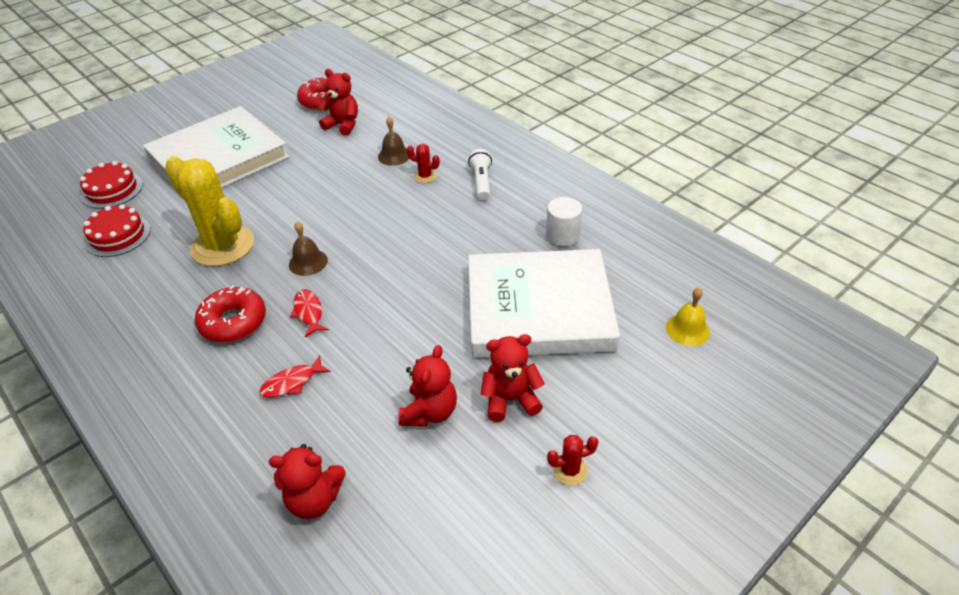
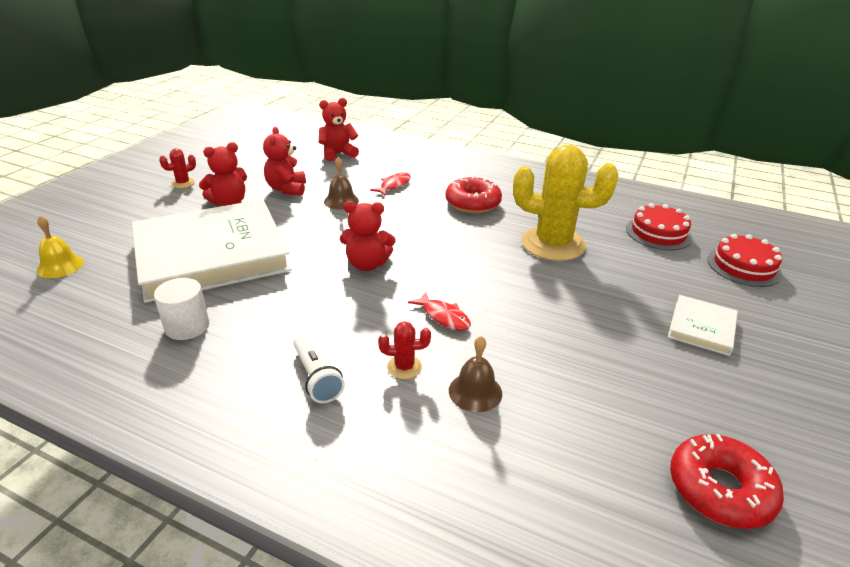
camera: 155 degrees right, 10 degrees down
white book [143,106,289,188] -> white book [668,295,738,356], size x0.42
brown bell [289,221,328,276] -> brown bell moved to [324,157,359,210]
red fish [290,289,329,337] -> red fish moved to [408,292,471,330]
red teddy bear [319,69,358,136] -> red teddy bear moved to [340,201,395,271]

